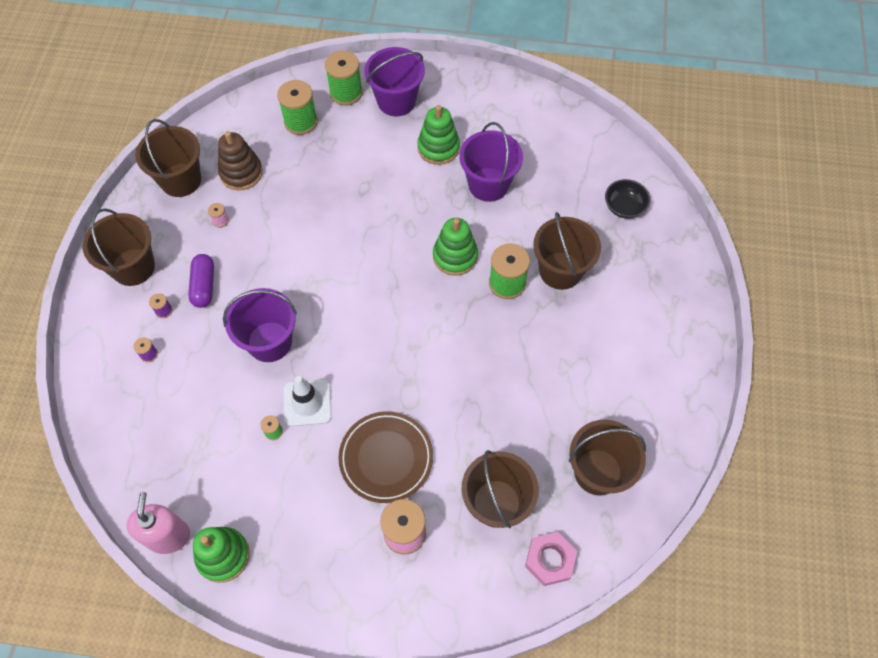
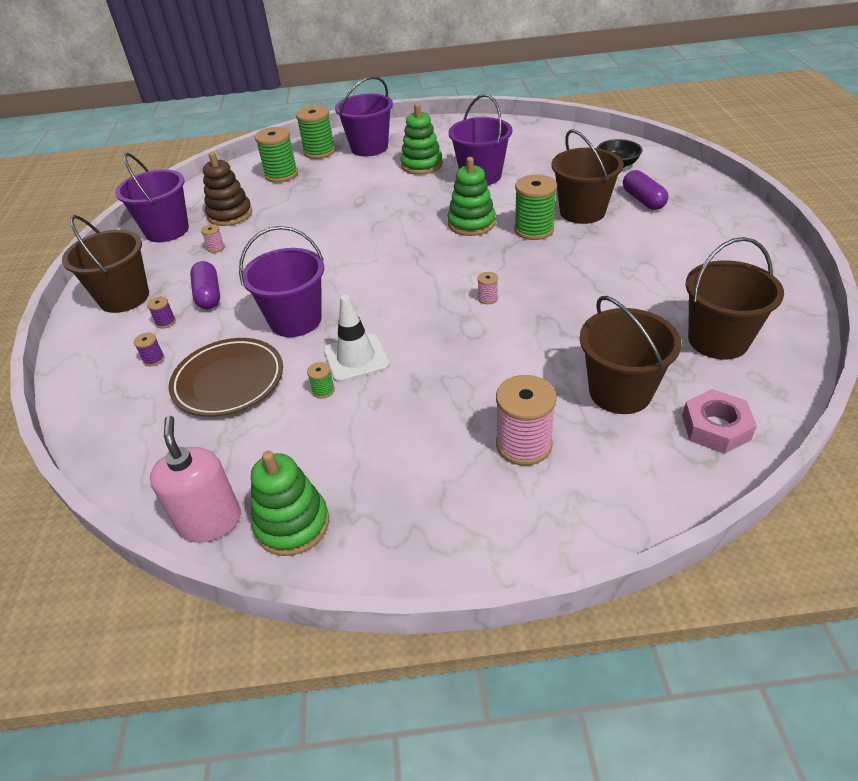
camera: 10 degrees left, 20 degrees down
brown bucket [136,119,201,197] -> purple bucket [115,153,189,242]
brown plate [338,411,433,503] -> brown plate moved to [169,338,283,417]
none -> pink spool [477,272,498,304]
none -> purple capsule [623,170,668,210]

